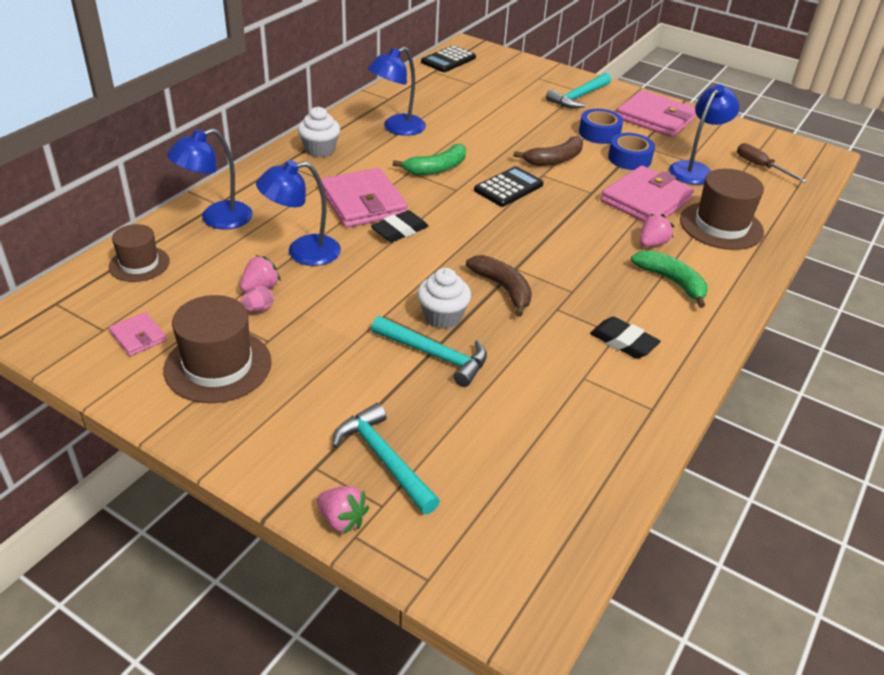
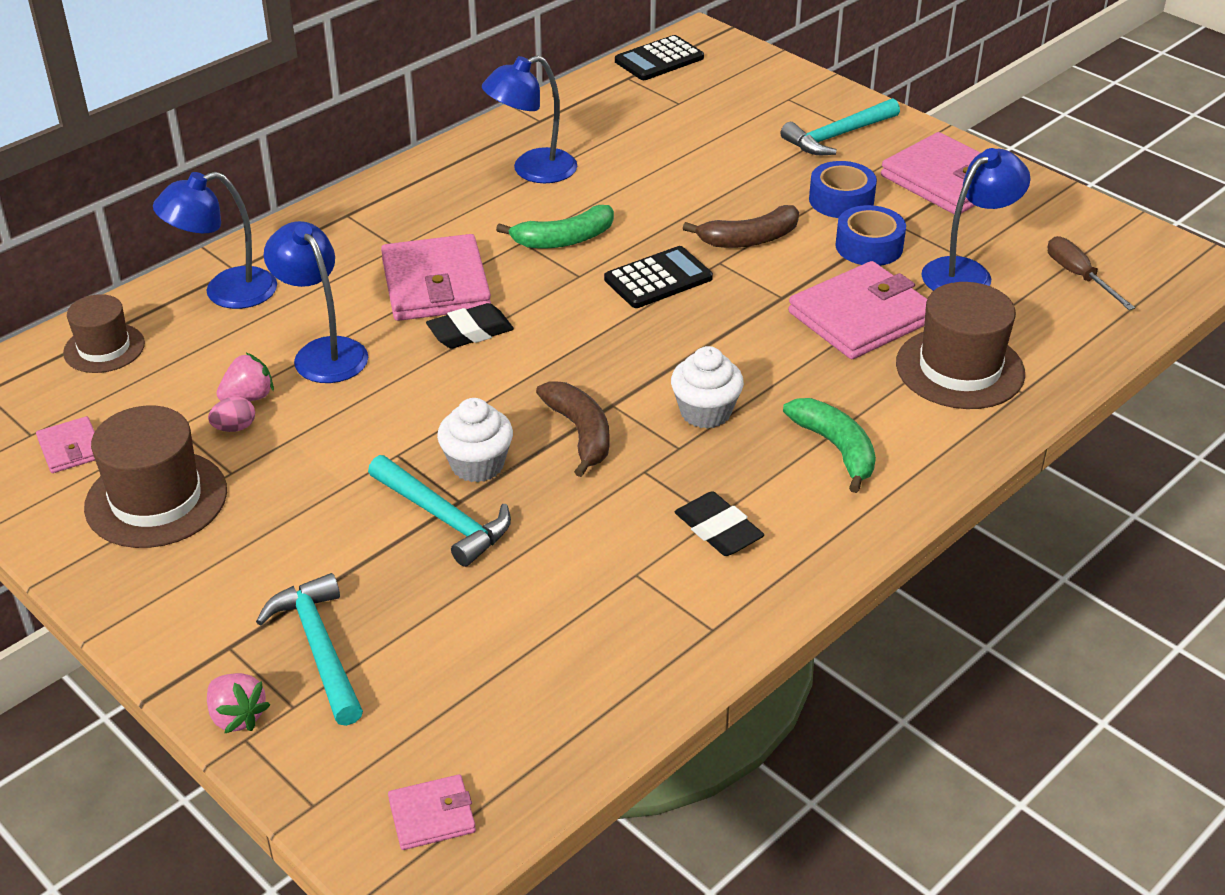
camera: 15 degrees right, 0 degrees up
blue lamp [256,160,341,266] -> blue lamp turned 60 degrees clockwise [264,221,368,383]
white cupcake [298,107,340,157] -> white cupcake moved to [671,346,744,429]
pink strawberry [640,214,674,247] -> none
none -> pink wallet [388,774,476,850]

